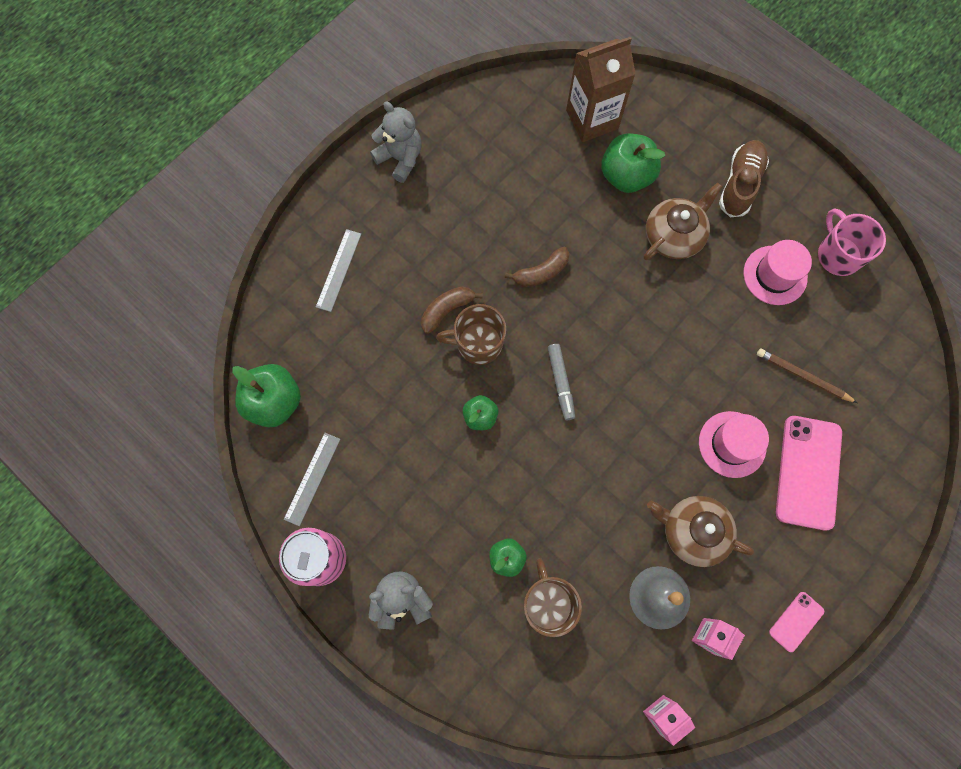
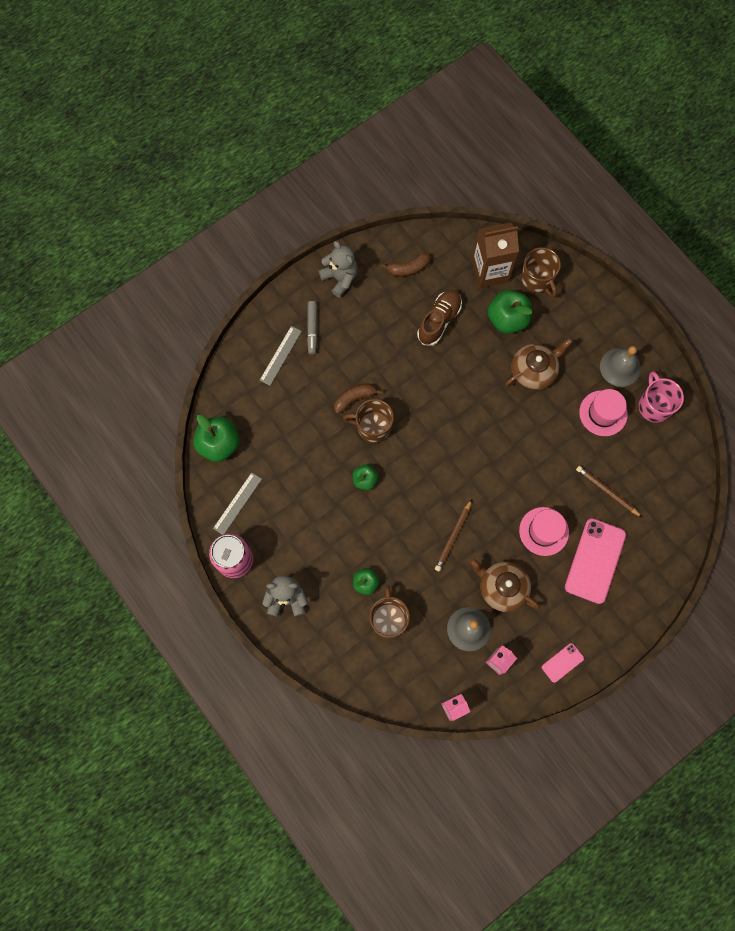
camera: 10 degrees right, 0 degrees up
brown banana [505,246,569,287] -> brown banana moved to [381,252,431,277]
grey marker [548,344,575,420] -> grey marker moved to [307,301,317,355]
brown shoe [719,140,769,217] -> brown shoe moved to [417,290,462,346]
none -> brown pencil [435,499,472,572]
none -> brown mug [521,247,561,298]
none -> grey bell [600,346,641,387]

